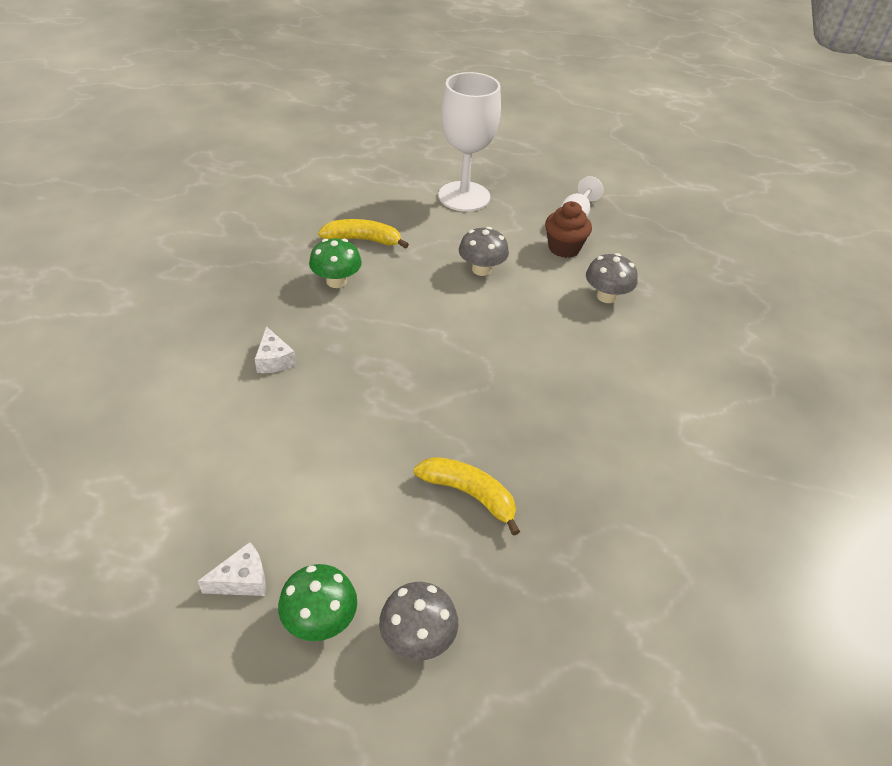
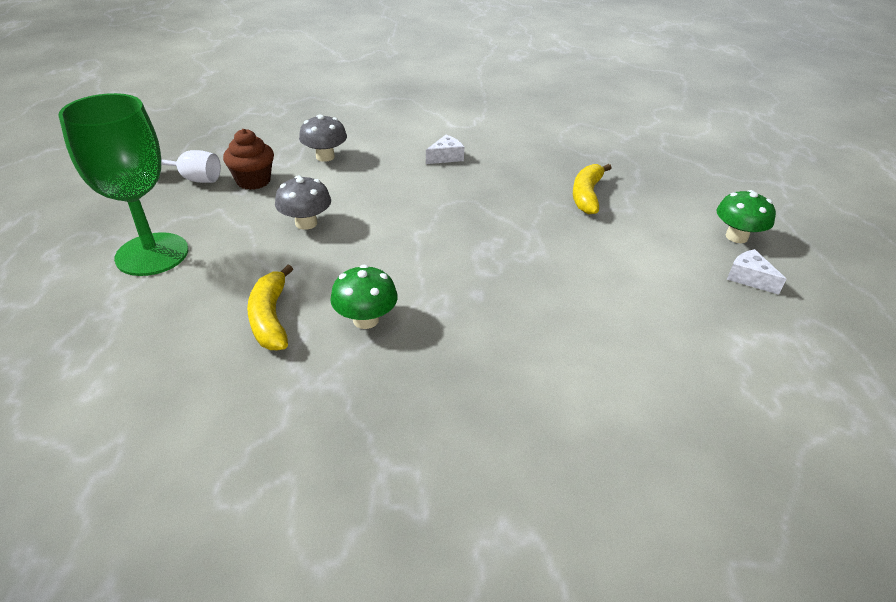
camera: 105 degrees left, 5 degrees down
white cheese [255,326,296,373] -> white cheese moved to [426,135,464,164]
grey mushroom [379,582,458,660] -> none
white goblet [438,72,501,212] -> green goblet [58,93,188,276]

